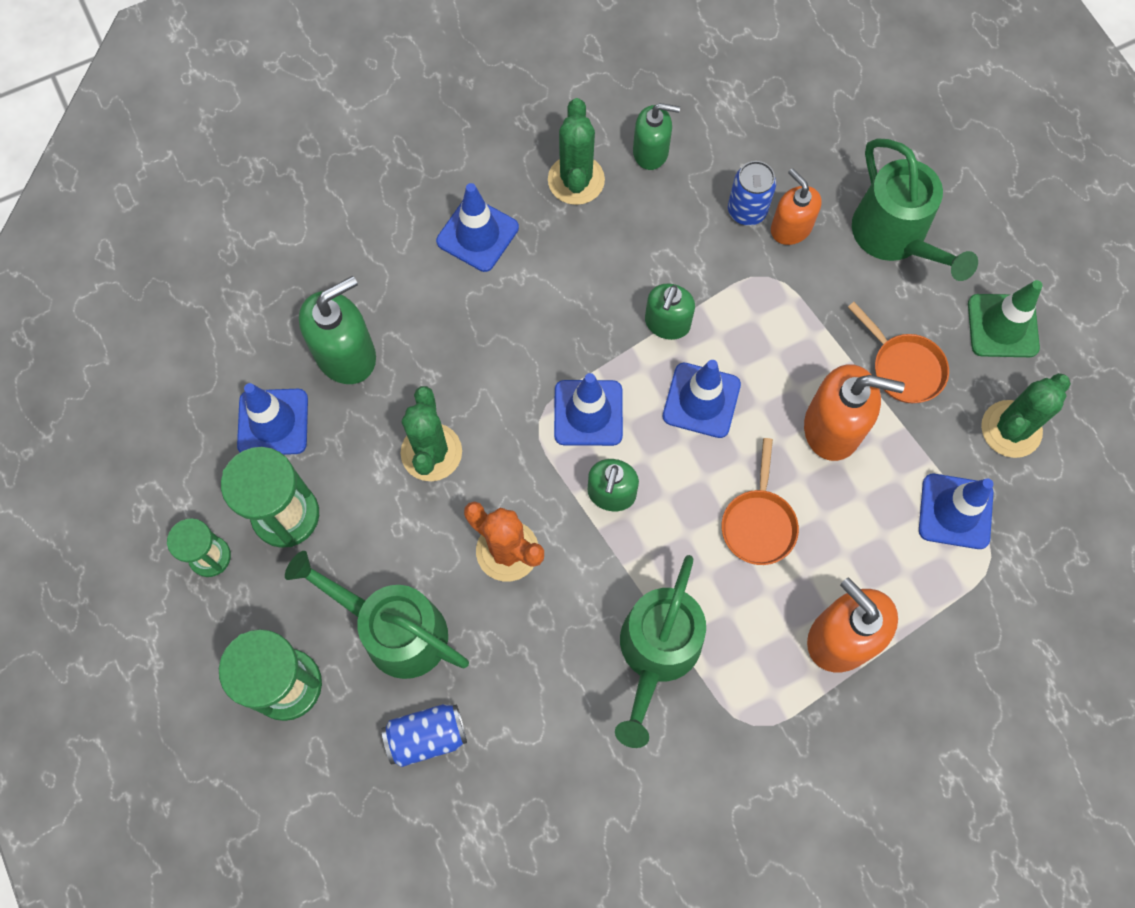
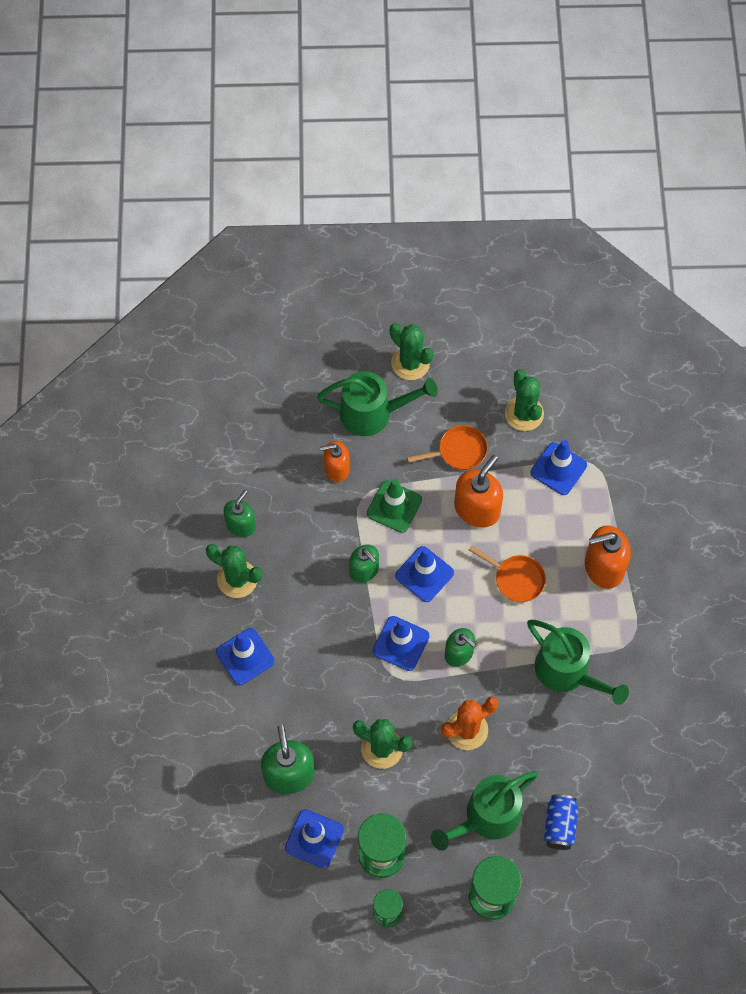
camera: 65 degrees left, 5 degrees down
blue can [728,161,776,226] -> none
green traffic cone [968,280,1043,357] -> green traffic cone moved to [367,479,422,533]
none -> green cactus [390,323,434,380]

